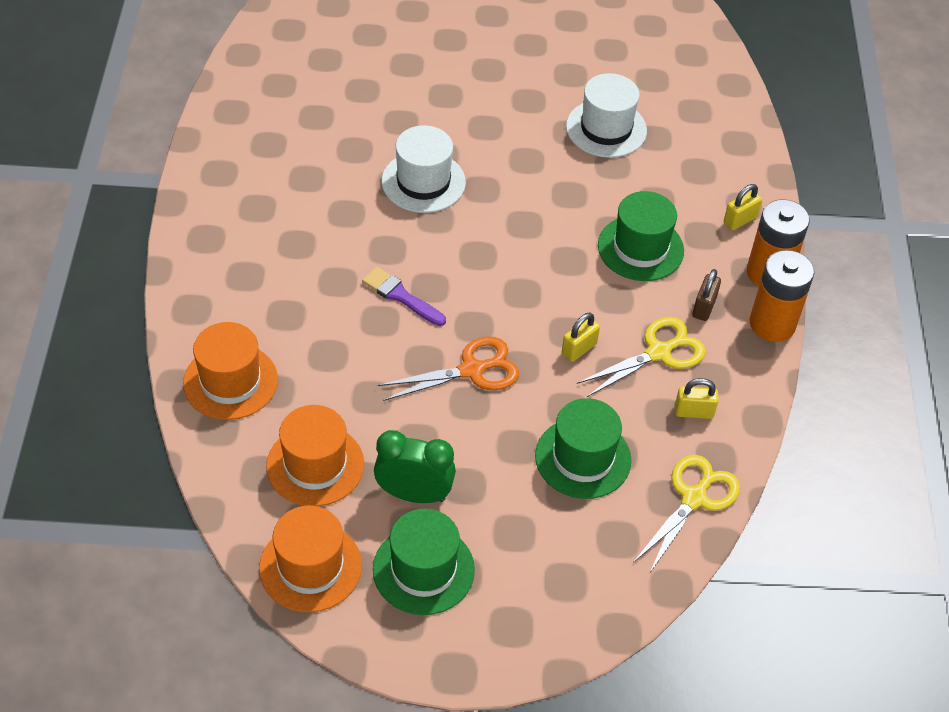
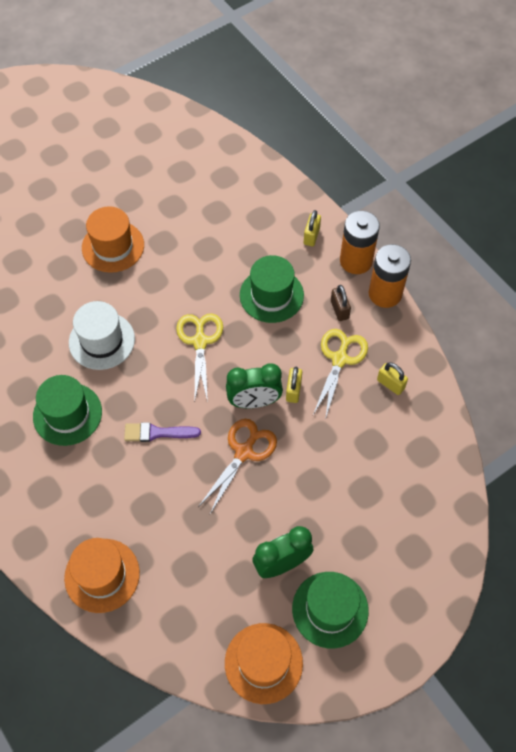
camera: 35 degrees left, 10 degrees up
orange hat [266,405,364,506] -> orange hat moved to [82,206,144,273]
green hat [535,398,632,499] -> green hat moved to [33,375,102,446]
white hat [566,73,647,158] -> none
yellow scissors [633,455,740,574] -> yellow scissors moved to [176,313,223,402]
yellow padlock [675,378,719,419] -> yellow padlock turned 75 degrees clockwise [377,362,408,395]
none -> green clock [226,363,283,408]

